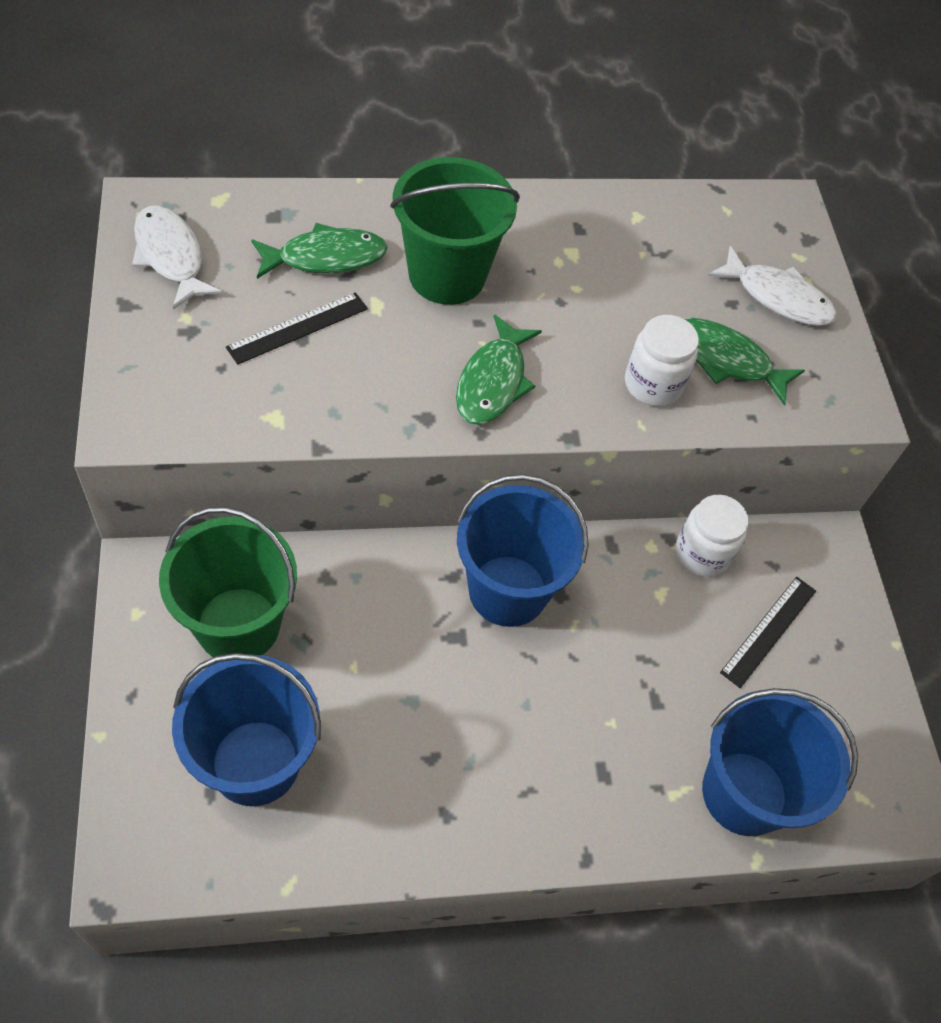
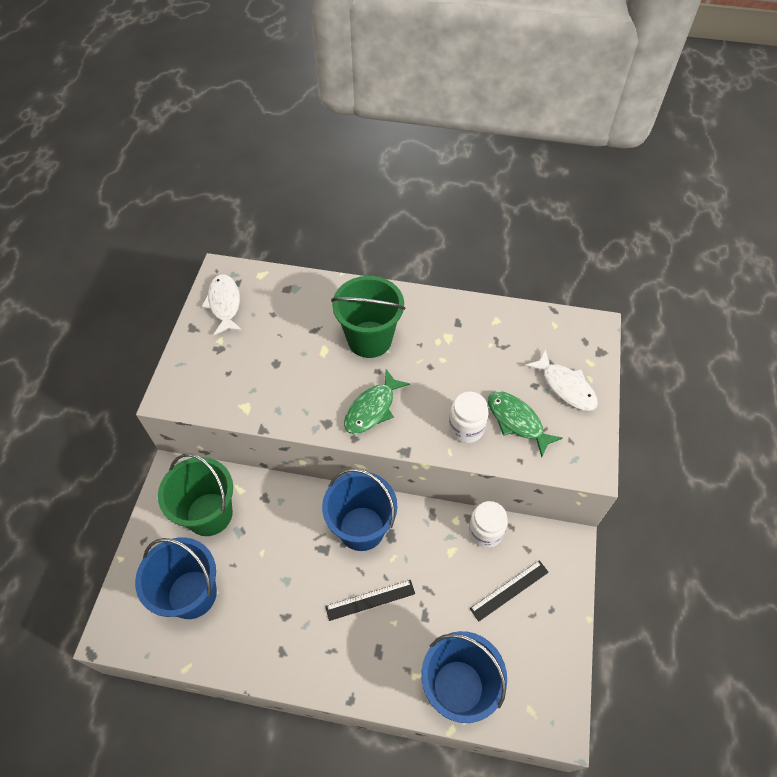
camera: 25 degrees right, 0 degrees up
black ruler [226,292,368,365] -> black ruler moved to [325,580,415,621]
green fish [251,223,388,279] -> none

